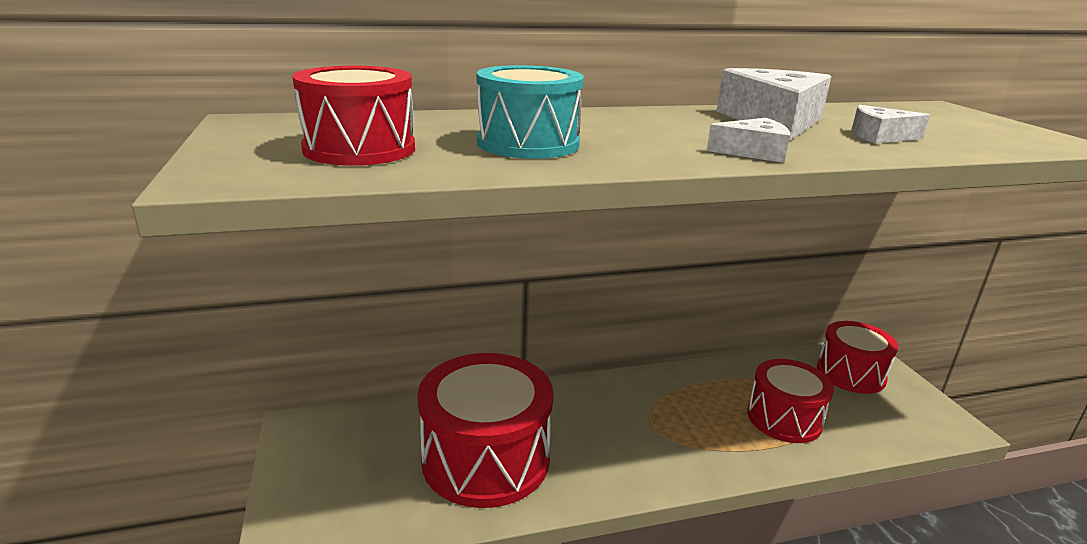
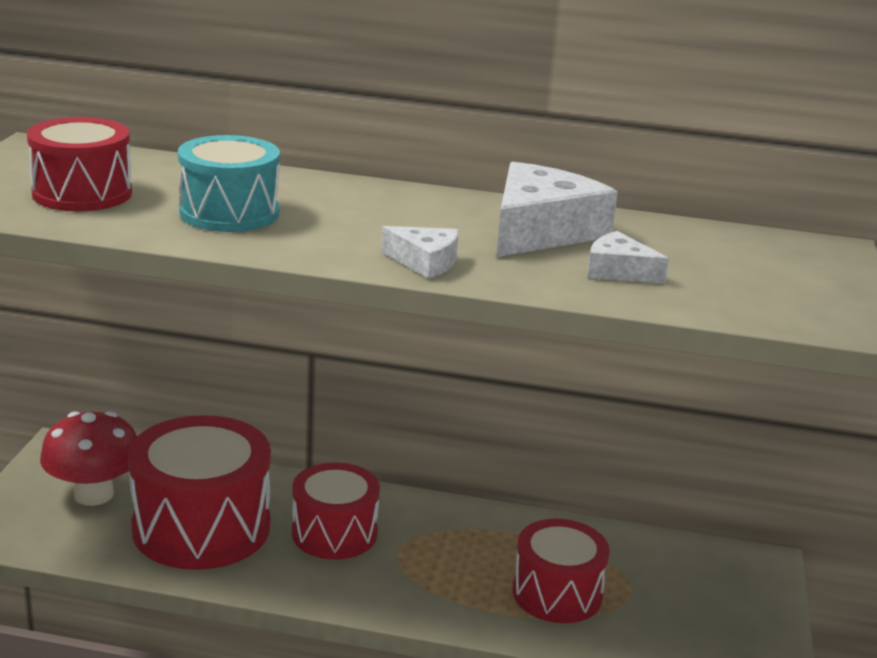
camera: 25 degrees right, 0 degrees up
red drum [817,321,898,394] -> red drum moved to [292,463,380,560]
none -> red mushroom [40,411,137,506]

